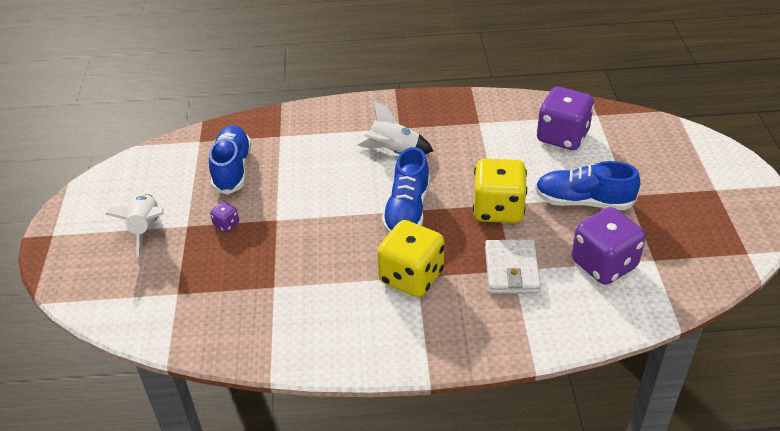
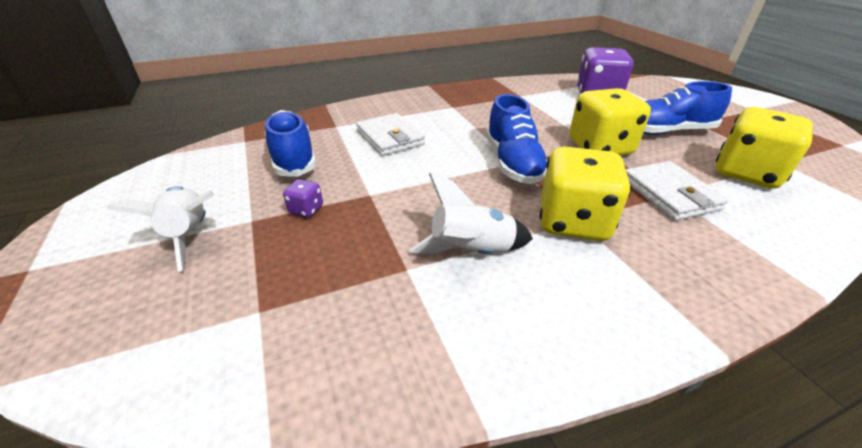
camera: 20 degrees left, 5 degrees down
white rocket [357,100,433,154] -> white rocket moved to [410,172,533,254]
purple dice [571,207,646,285] -> yellow dice [716,107,813,189]
none -> white wallet [356,113,425,156]

